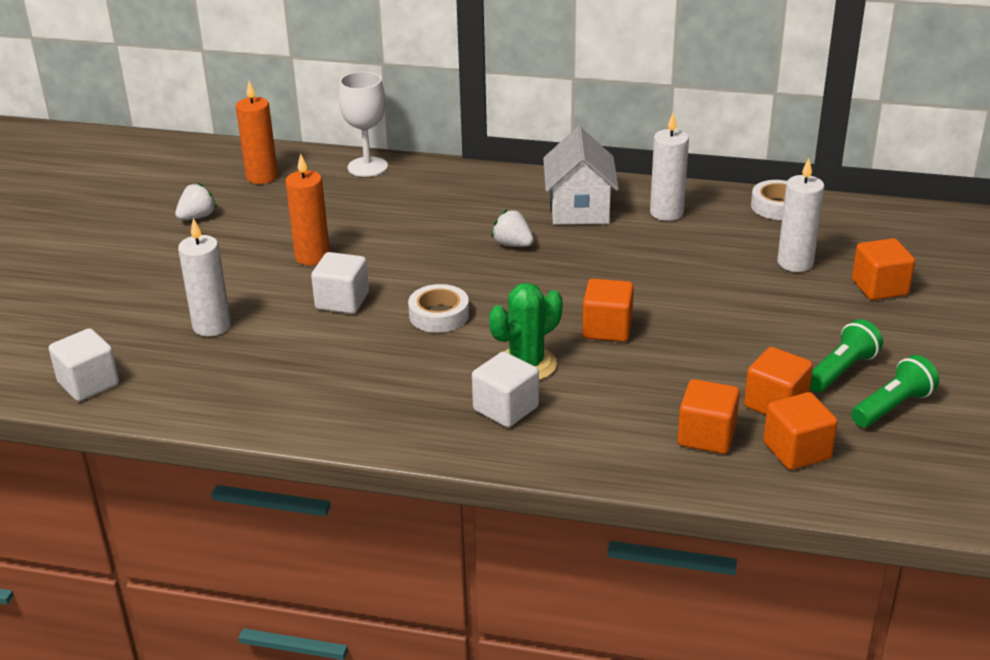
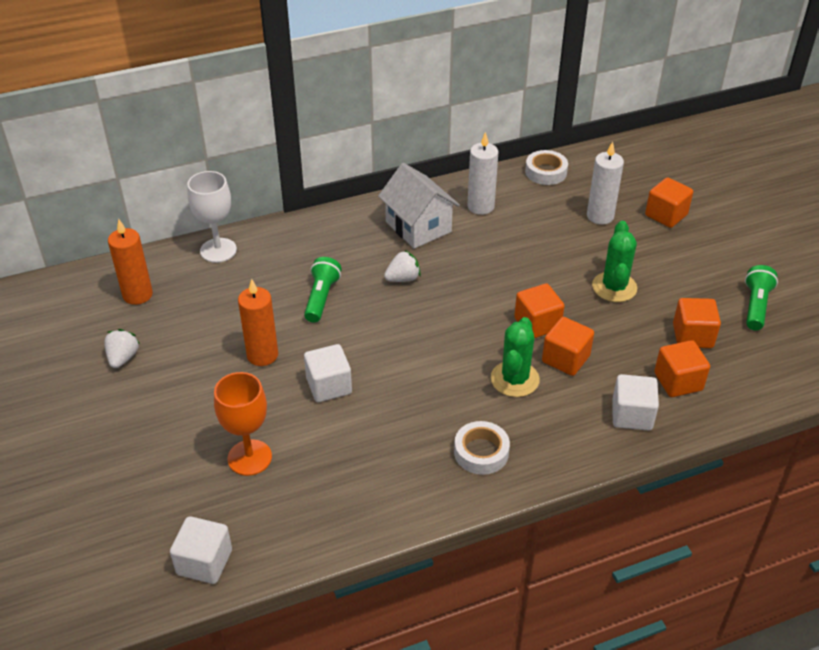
camera: 35 degrees left, 10 degrees up
white candle [178,218,231,337] -> orange goblet [214,372,272,476]
white tape [408,284,469,333] -> white tape moved to [454,421,510,475]
white cube [472,352,539,427] -> white cube moved to [612,374,659,431]
white strawberry [491,209,534,247] -> white strawberry turned 150 degrees clockwise [384,250,421,282]
orange cube [763,392,838,470] -> orange cube moved to [542,317,594,376]
green flashlight [810,319,883,392] -> green flashlight moved to [304,257,342,323]
none -> green cactus [592,221,637,302]

